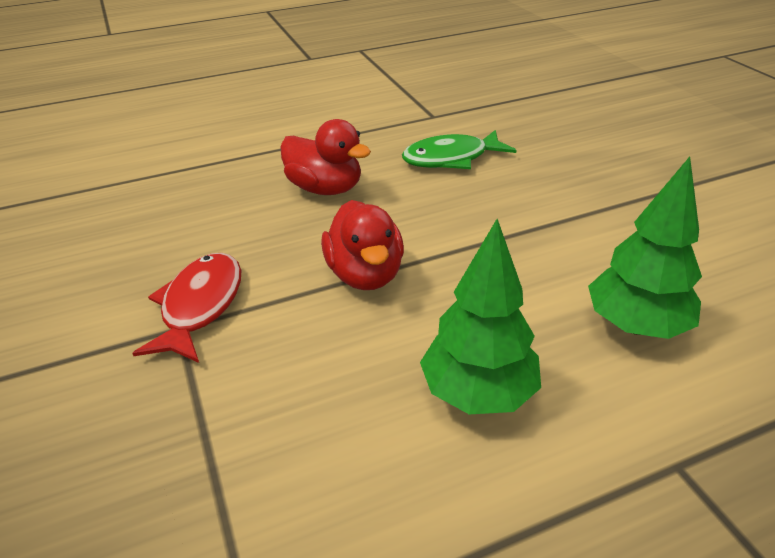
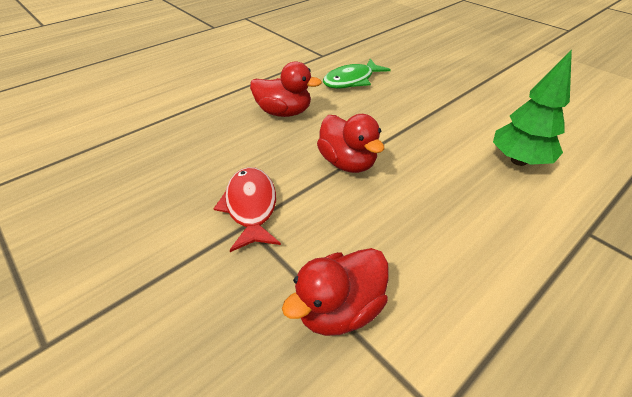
camera: 20 degrees left, 5 degrees up
green tree [420,219,541,414] -> none
none -> red duck [282,248,389,336]

